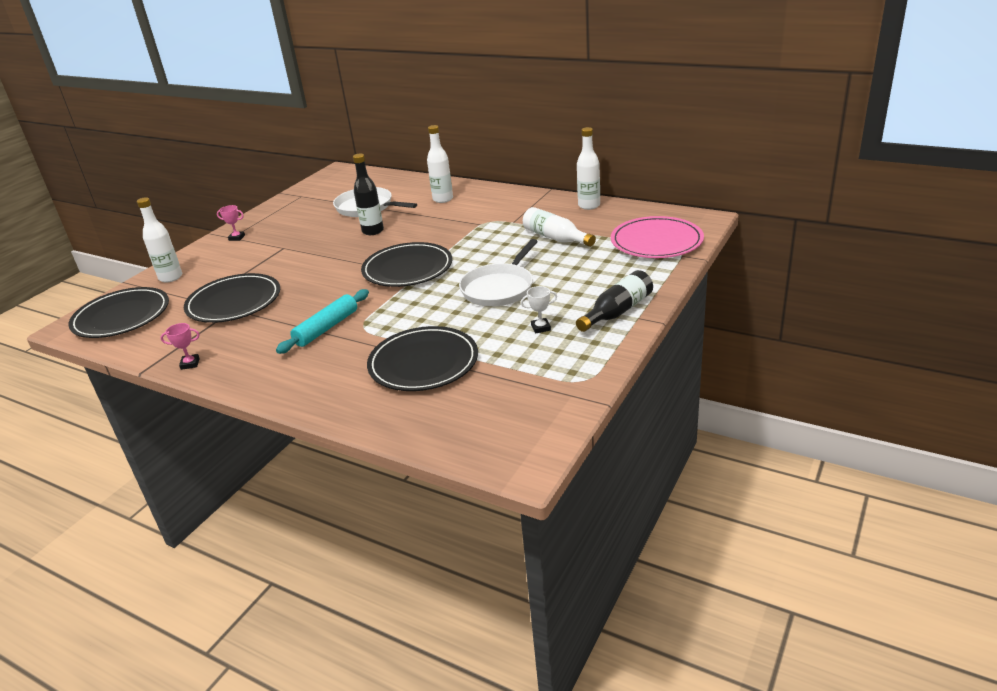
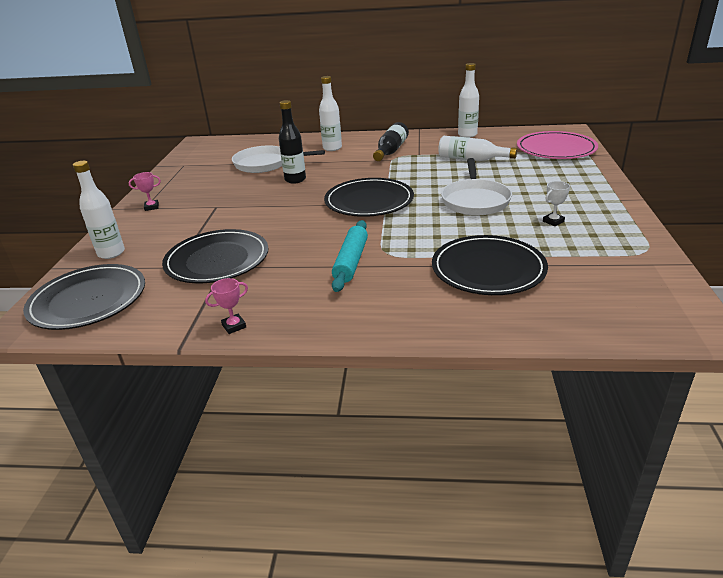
camera: 25 degrees left, 0 degrees up
black bottle [576,270,653,332] -> black bottle moved to [373,122,409,161]

